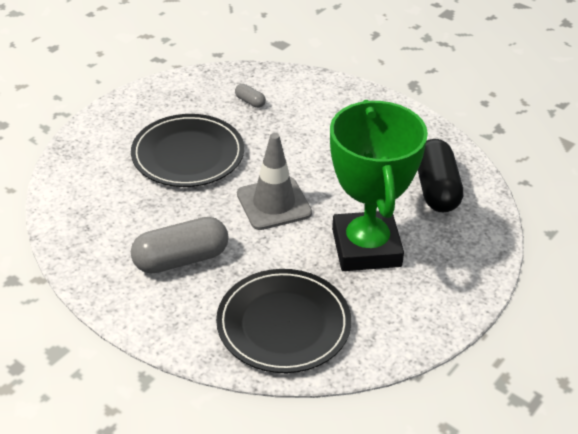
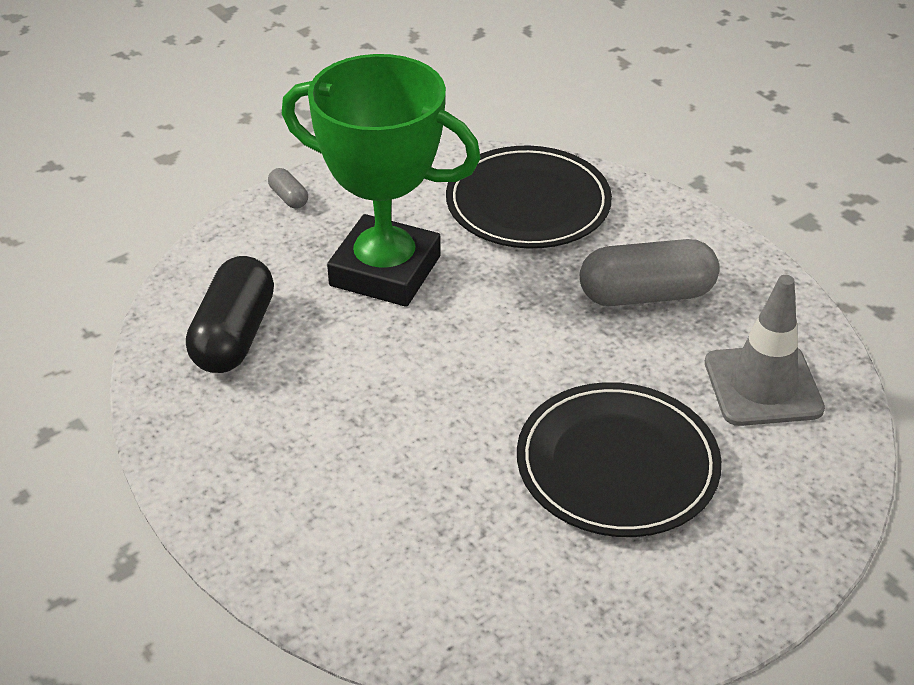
camera: 165 degrees left, 0 degrees up
grey capsule [235,84,266,108] -> grey capsule moved to [268,168,308,209]
grey traffic cone [237,133,312,230] -> grey traffic cone moved to [705,275,825,426]
green trophy [330,100,428,271] -> green trophy turned 75 degrees counterclockwise [282,54,481,307]

